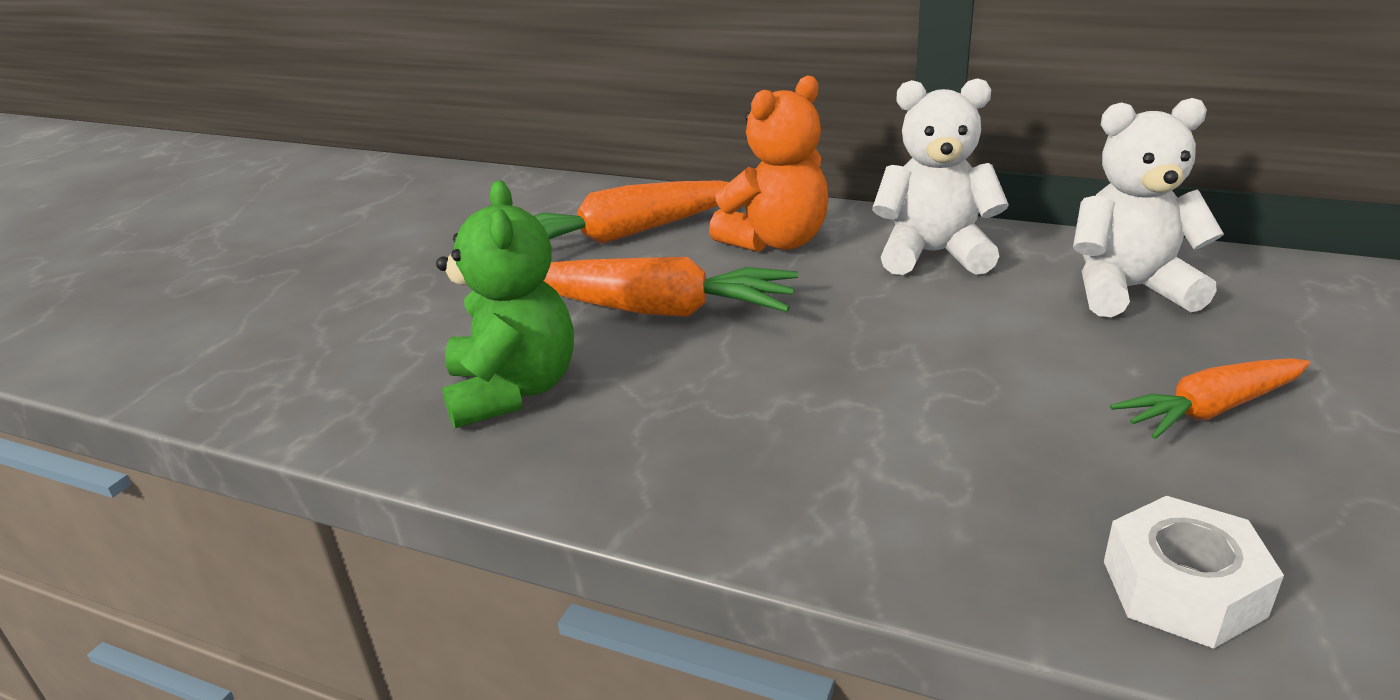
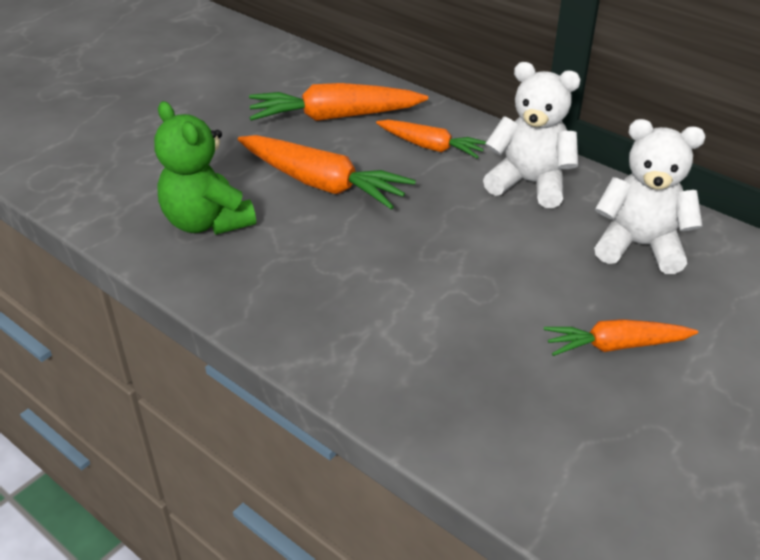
camera: 15 degrees right, 10 degrees up
green teddy bear [436,180,574,429] -> green teddy bear turned 135 degrees clockwise [154,101,256,235]
orange teddy bear [709,75,828,252] -> orange carrot [376,120,486,159]
white nut [1104,496,1284,649] -> none

